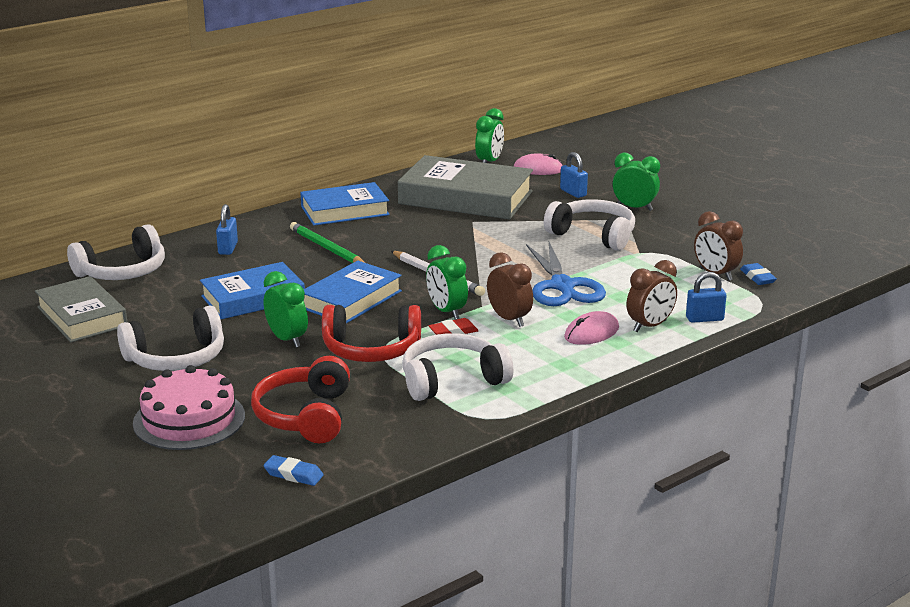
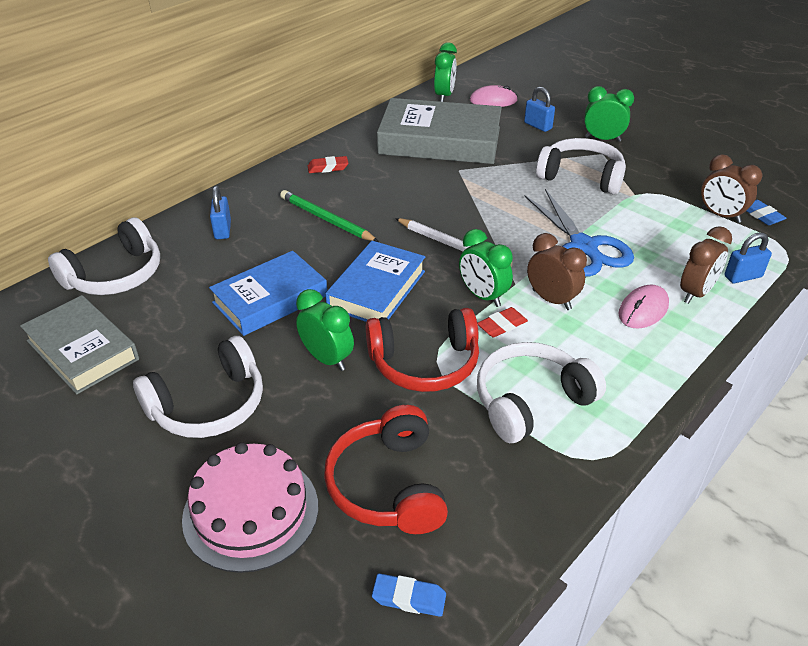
camera: 10 degrees left, 15 degrees up
blue book [300,182,390,226] -> red eraser [308,156,348,173]

